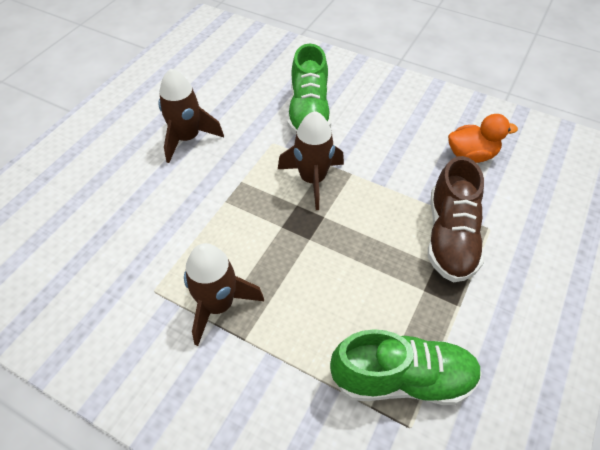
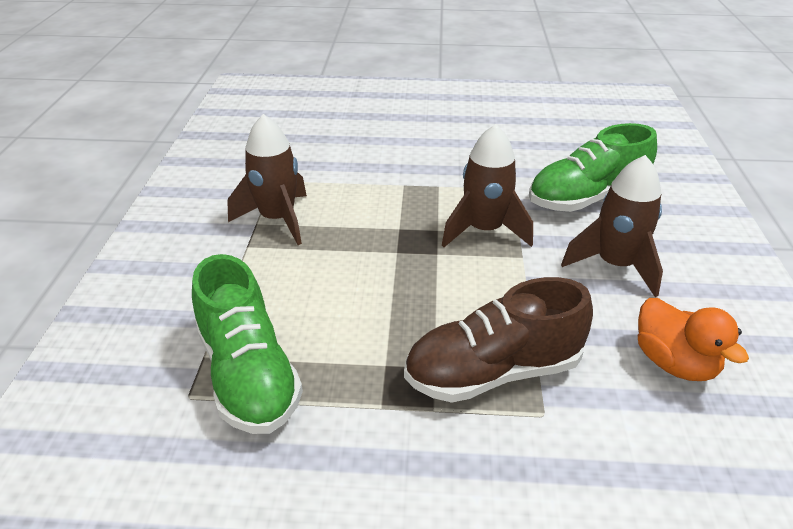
camera: 65 degrees right, 15 degrees down
brown rocket [158,68,224,163] -> brown rocket moved to [561,155,663,297]

